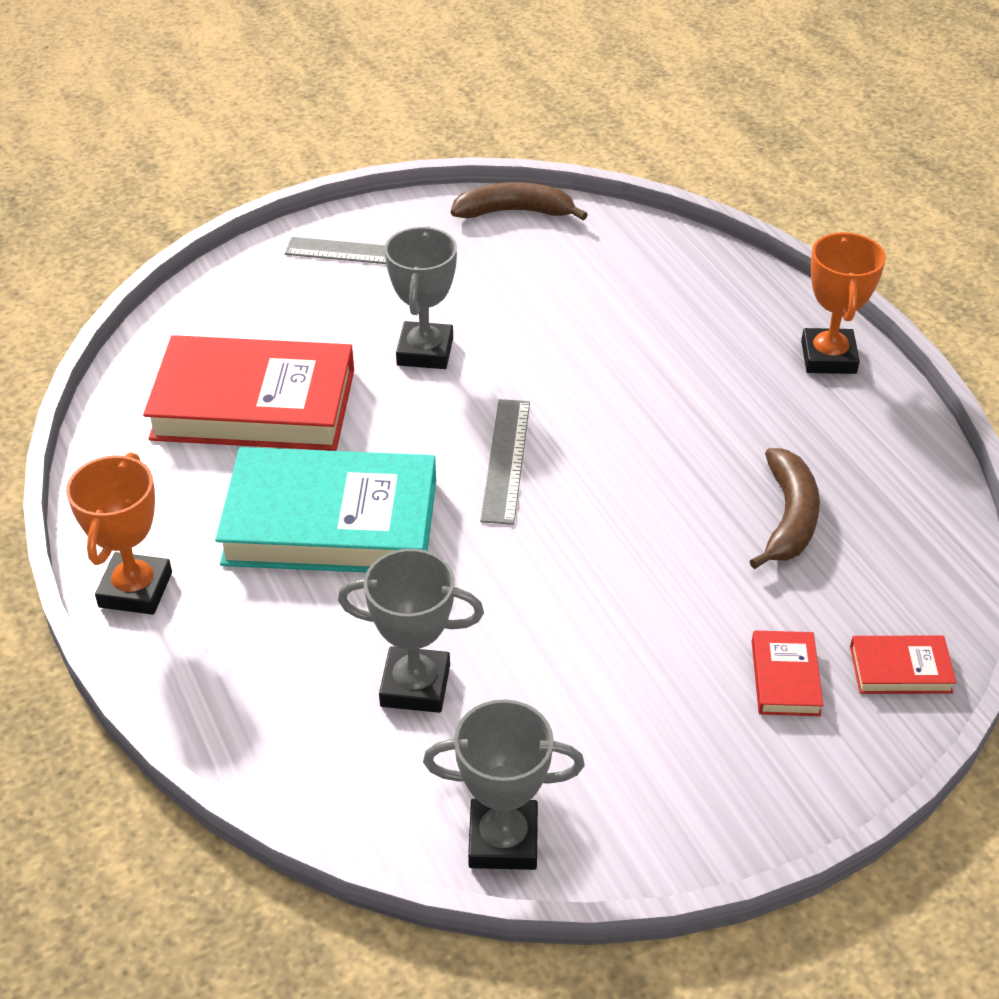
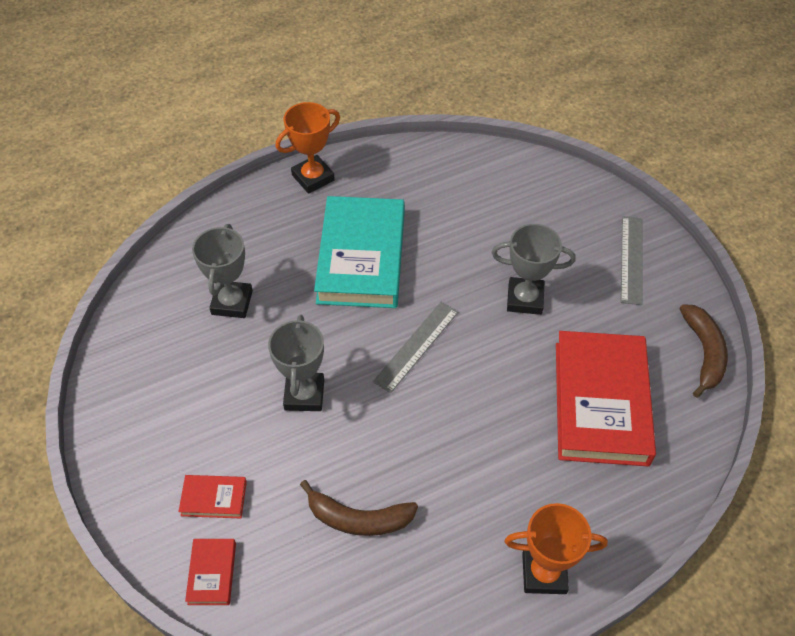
camera: 90 degrees right, 10 degrees up
orange trophy [66,452,172,615] -> orange trophy turned 45 degrees counterclockwise [275,102,340,194]
red book [143,335,354,451] -> red book moved to [556,331,656,467]
grey trophy [423,699,585,870] -> grey trophy moved to [268,315,324,411]
grey ruler [480,399,530,525] -> grey ruler turned 60 degrees counterclockwise [373,302,458,393]

